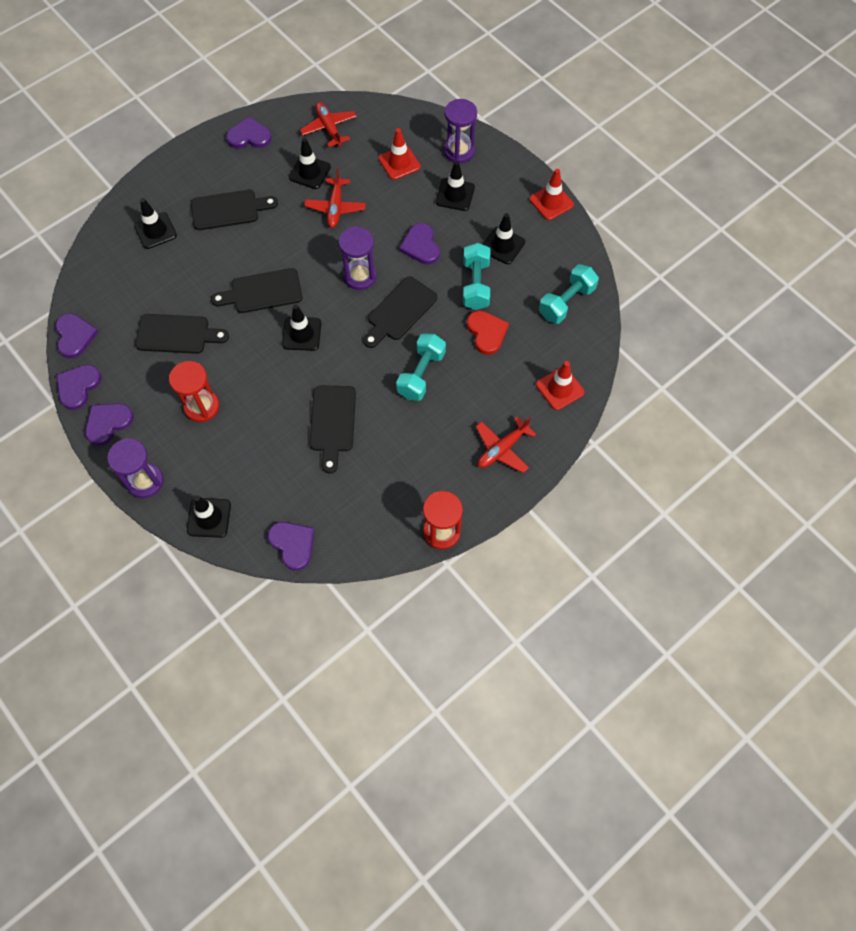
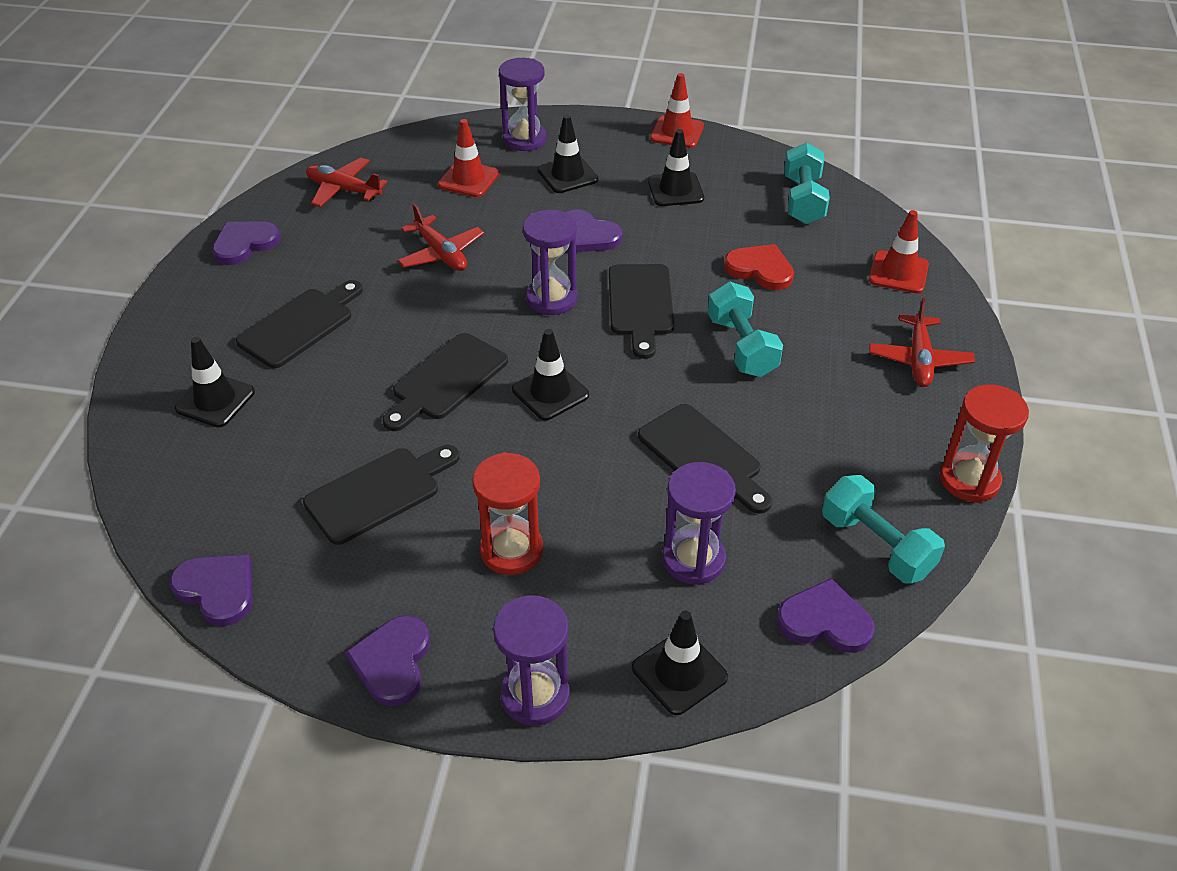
camera: 40 degrees left, 20 degrees down
purple heart [56,365,101,410] -> none
black traffic cone [289,138,331,189] -> none
turquoise dumbbell [463,243,490,310] -> turquoise dumbbell moved to [822,475,945,584]
none -> purple hourglass [662,462,736,585]

